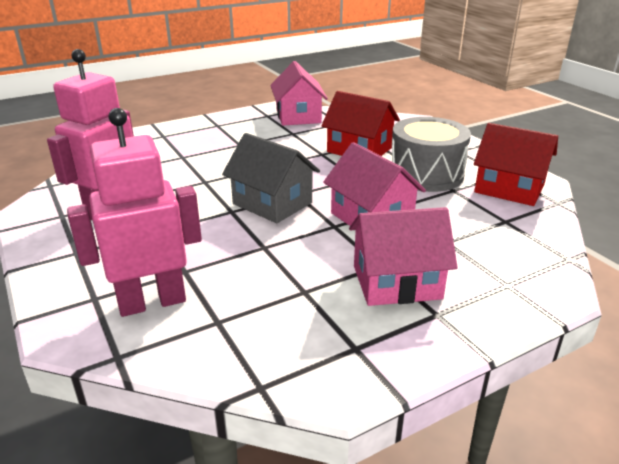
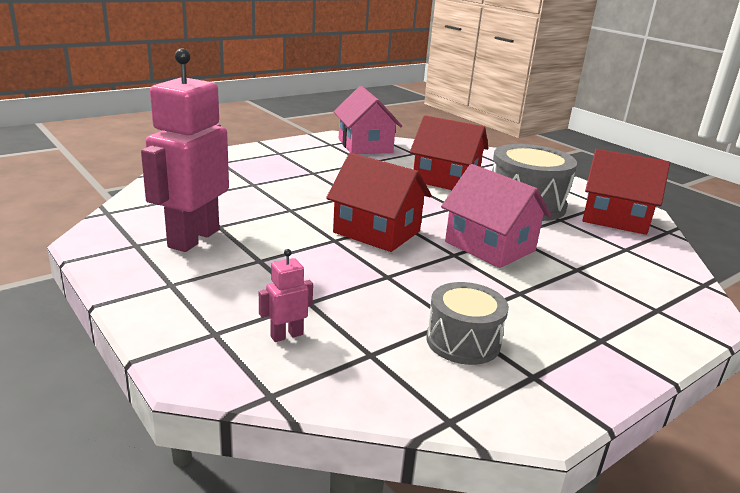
camera: 10 degrees left, 5 degrees down
pink robot [67,108,202,317] -> pink robot [259,249,313,342], size x0.42
grey house [222,133,320,223] -> red house [326,153,432,252]
pink house [349,207,458,306] -> none
none -> grey drum [426,282,509,365]

